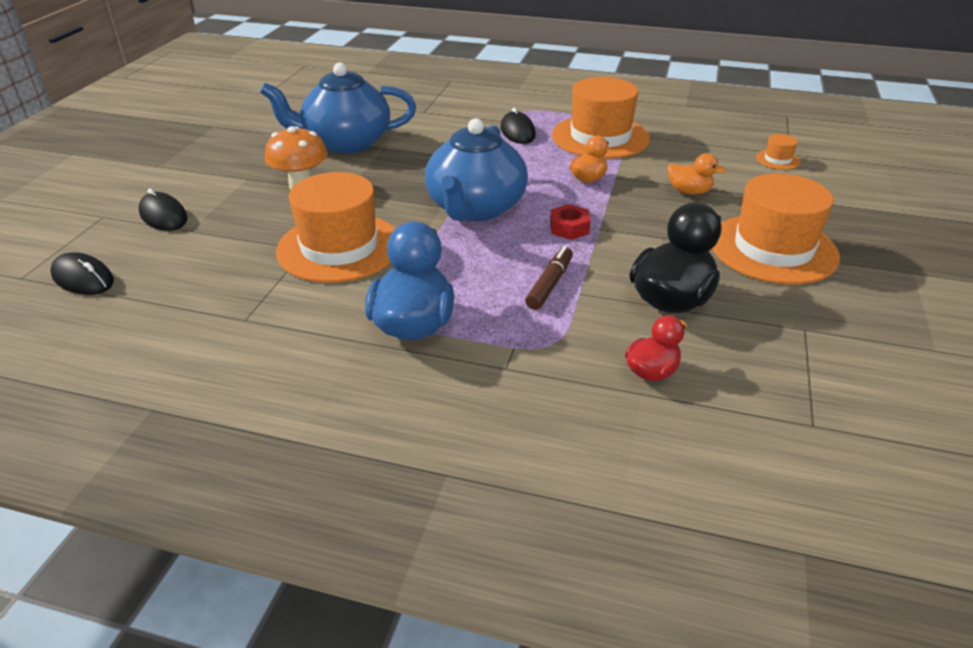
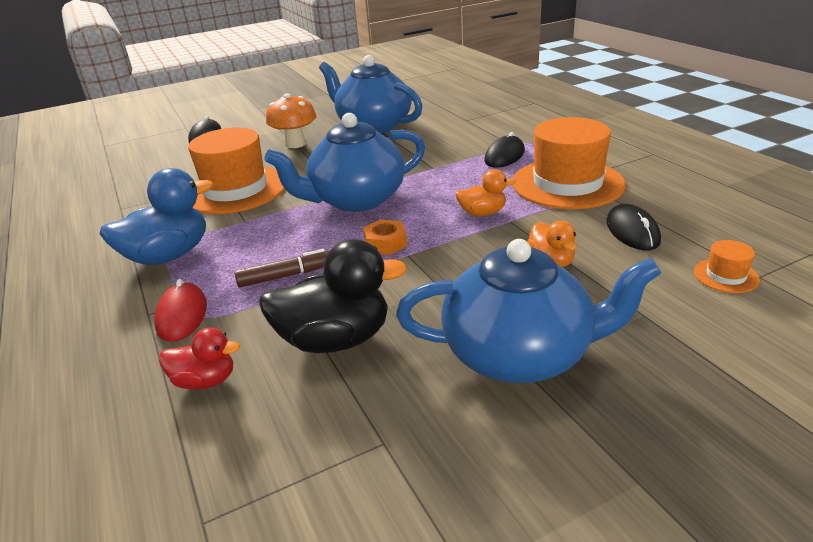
camera: 50 degrees right, 5 degrees down
black mouse [50,252,114,295] -> black mouse moved to [606,204,661,251]
red nut [550,204,591,240] -> orange nut [363,219,407,255]
orange hat [712,173,840,284] -> blue teapot [396,239,661,383]
none -> red mouse [154,279,207,342]

